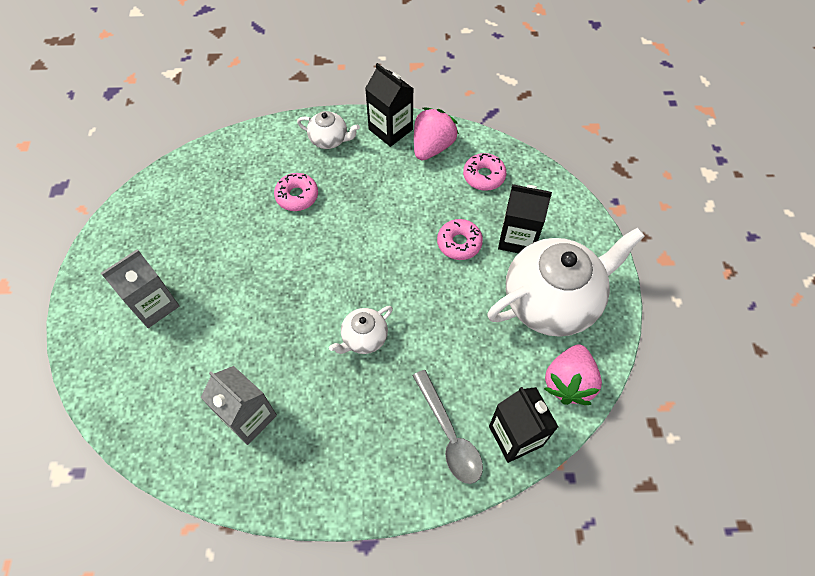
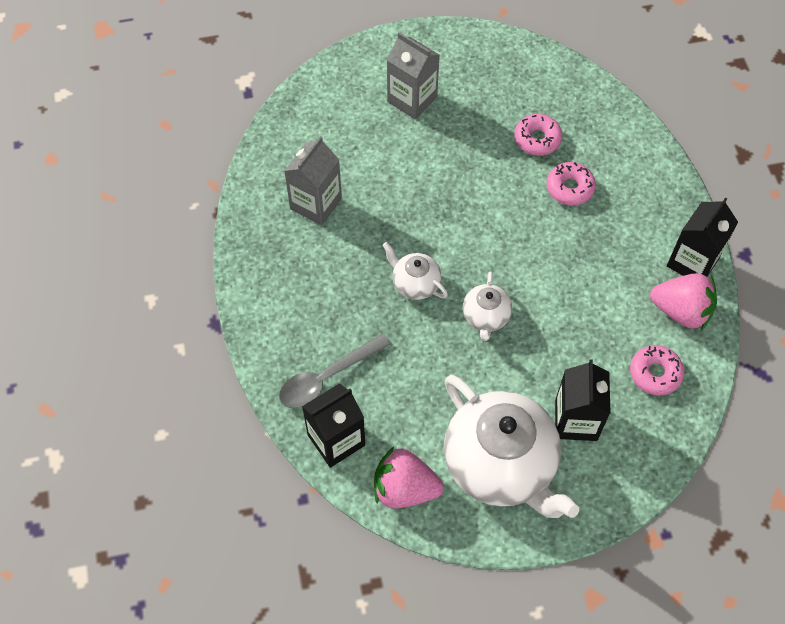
camera: 80 degrees right, 0 degrees up
white teapot [297,111,360,149] -> white teapot moved to [463,272,512,341]
pink donut [437,219,483,260] -> pink donut moved to [514,114,562,156]

